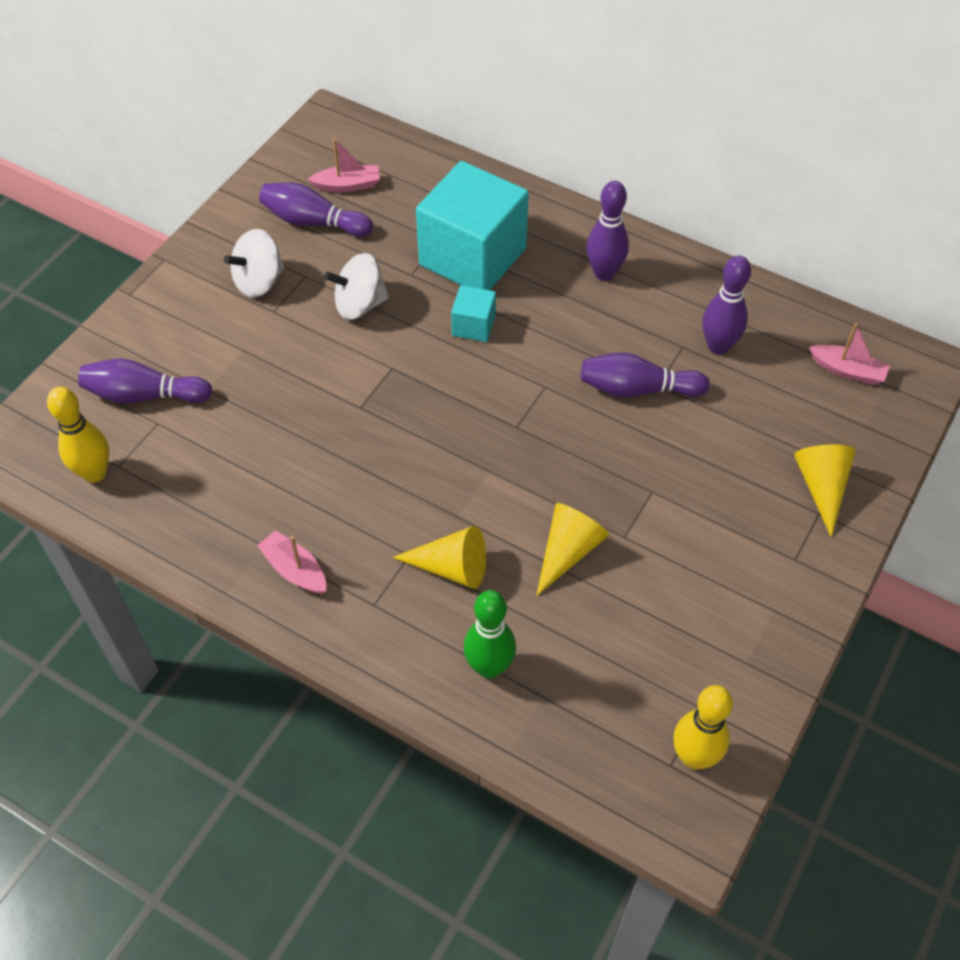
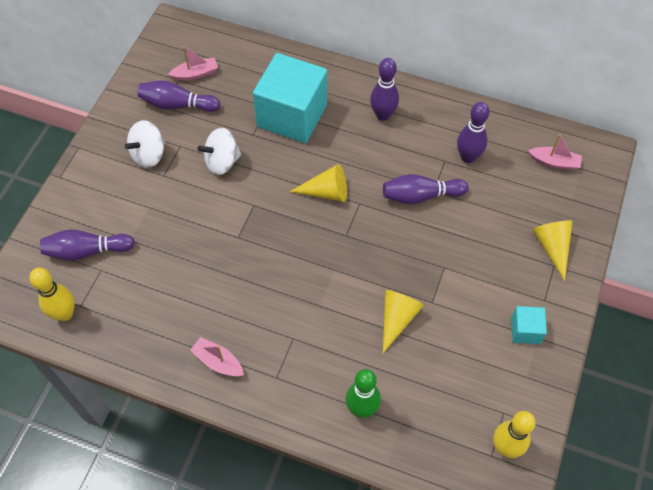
camera: 10 degrees left, 5 degrees up
yellow cone [392,526,486,589] -> yellow cone moved to [290,164,347,202]
turquoise cube [451,285,496,342] -> turquoise cube moved to [511,306,547,344]

